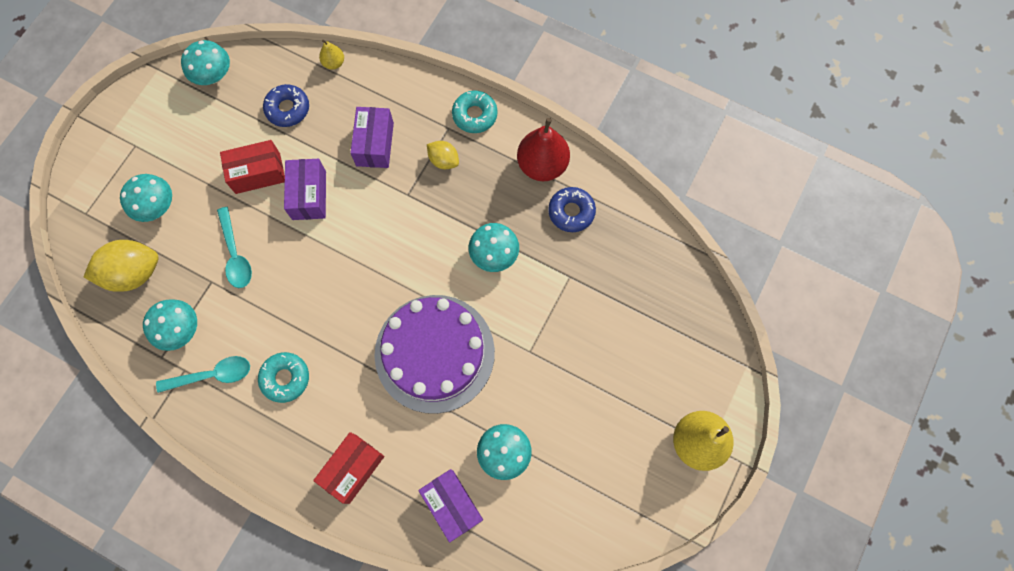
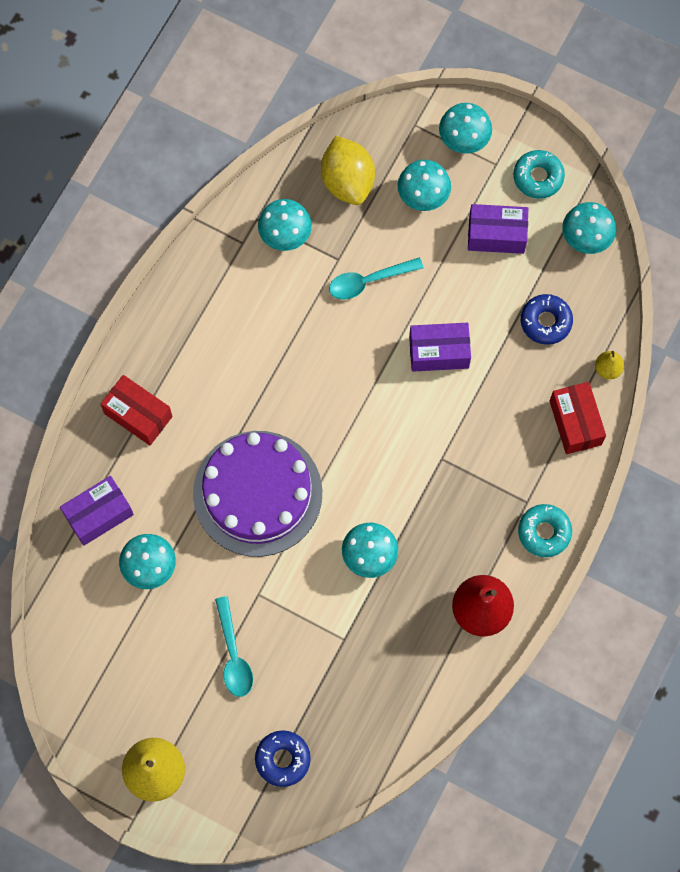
camera: 90 degrees right, 0 degrees up
turquoise spoon [156,356,250,393] -> turquoise spoon moved to [215,596,253,697]
red box [220,140,285,194] -> red box moved to [550,382,606,454]
turquoise donut [258,352,309,403] -> turquoise donut moved to [513,150,565,199]
purple box [351,107,394,168] -> purple box moved to [468,204,528,254]
yellow lemon [427,141,459,169] -> none
blue donut [548,187,596,232] -> blue donut moved to [255,730,311,787]
none -> turquoise mushroom [439,103,492,154]

